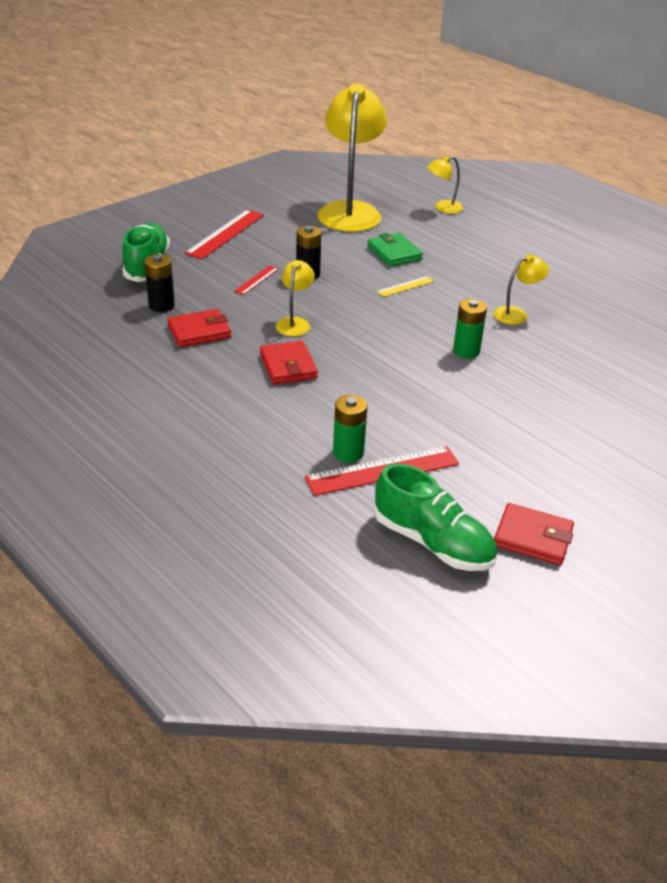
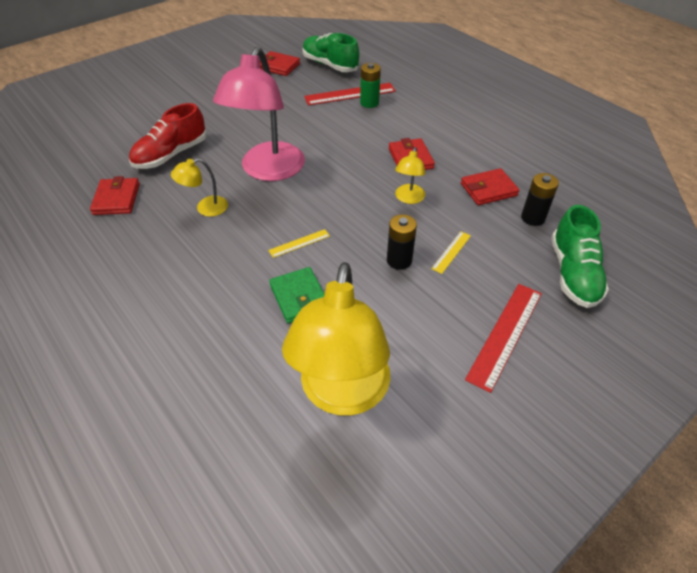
camera: 175 degrees left, 10 degrees up
red ruler [234,265,279,295] -> yellow ruler [431,231,471,274]
yellow lamp [427,156,463,214] -> none
green battery [453,299,487,359] -> pink lamp [213,47,305,181]
none -> red wallet [90,176,140,215]
none -> red shoe [129,103,207,169]

